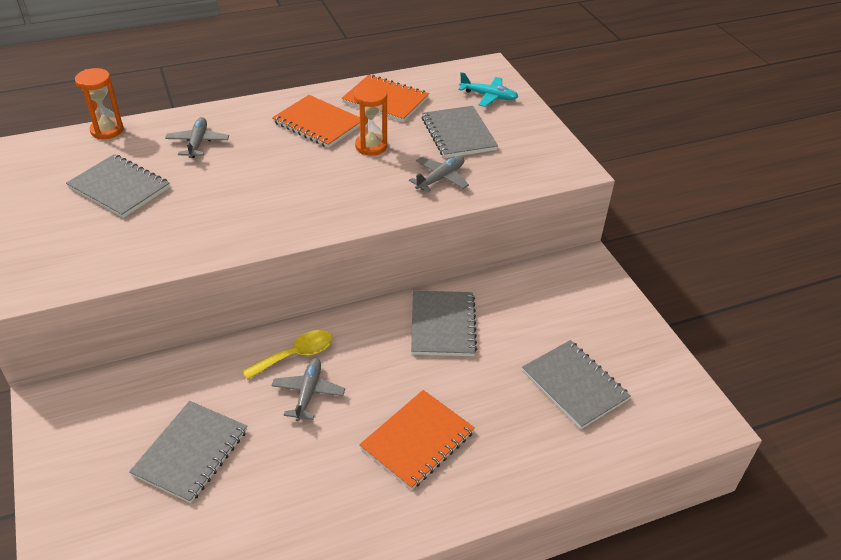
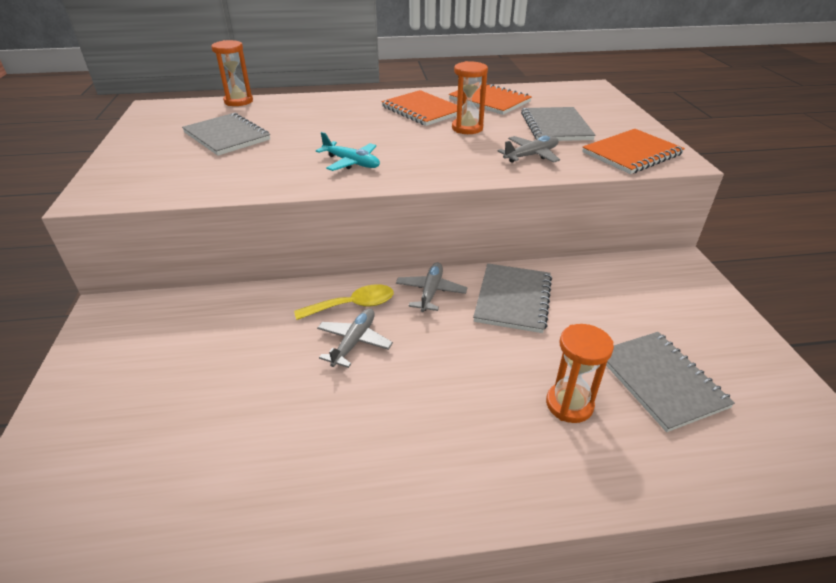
camera: 15 degrees right, 5 degrees down
grey notebook [129,401,247,503] -> none
grey plane [165,117,229,158] -> grey plane moved to [396,262,467,312]
orange notebook [359,390,475,490] -> orange notebook moved to [582,129,685,174]
turquoise plane [458,72,518,107] -> turquoise plane moved to [316,132,380,171]
none -> orange hourglass [546,324,614,423]

